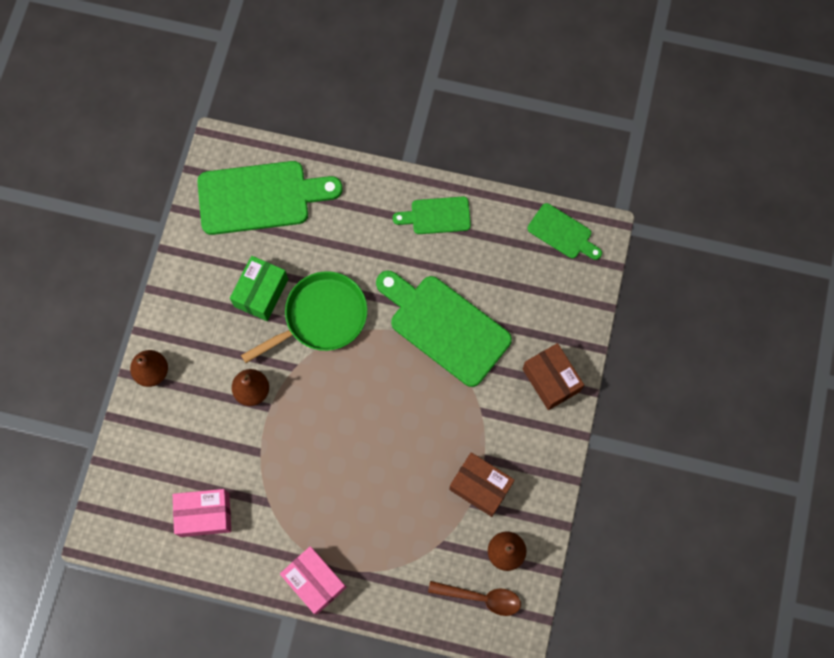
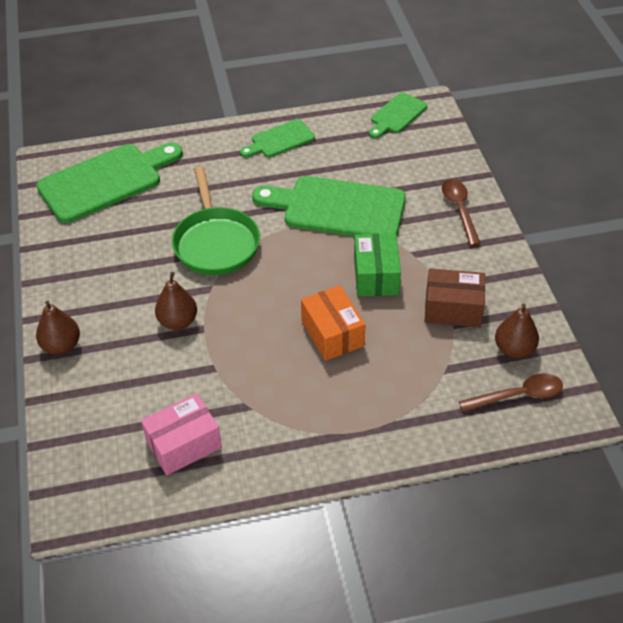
camera: 25 degrees left, 25 degrees down
green box [230,256,288,321] -> green box moved to [354,233,401,296]
green pan [241,271,368,363] -> green pan turned 135 degrees clockwise [172,166,260,275]
pink box [280,546,347,615] -> none
brown box [523,343,584,410] -> brown spoon [442,179,481,246]
green cutting board [528,203,602,260] -> green cutting board turned 120 degrees clockwise [369,93,427,138]
none -> orange box [301,285,366,361]

